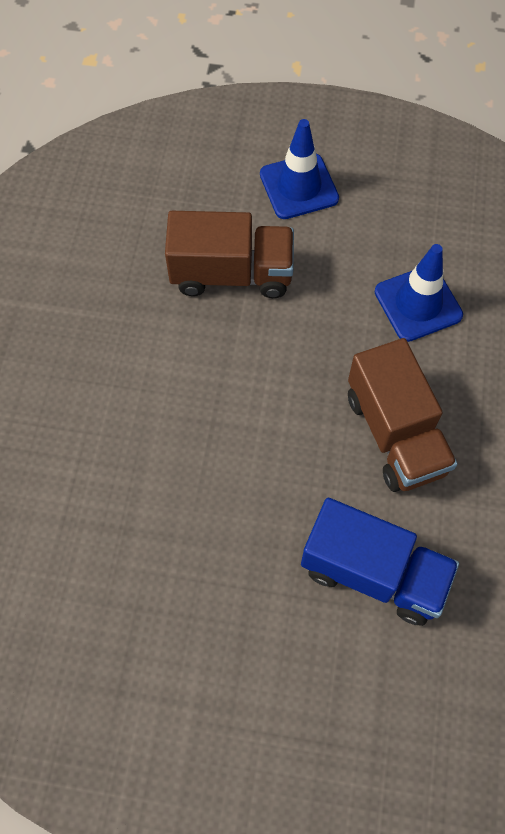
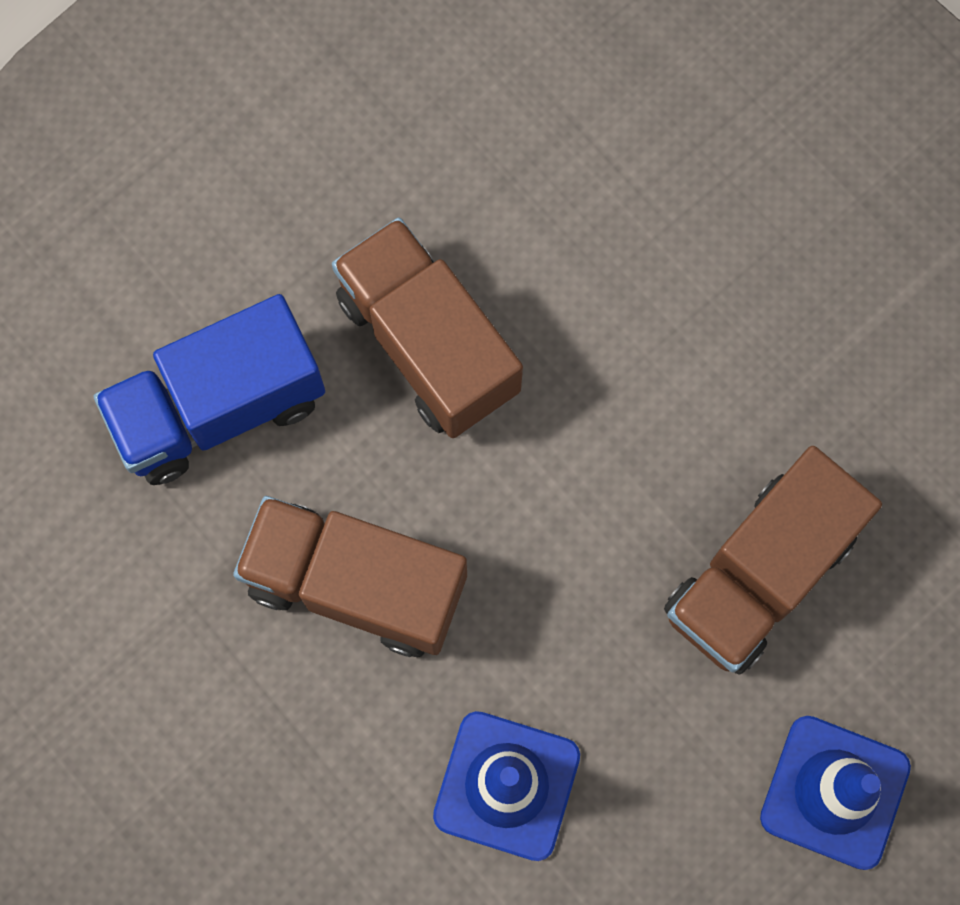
camera: 130 degrees right, 10 degrees up
none -> brown truck [332,217,523,438]

